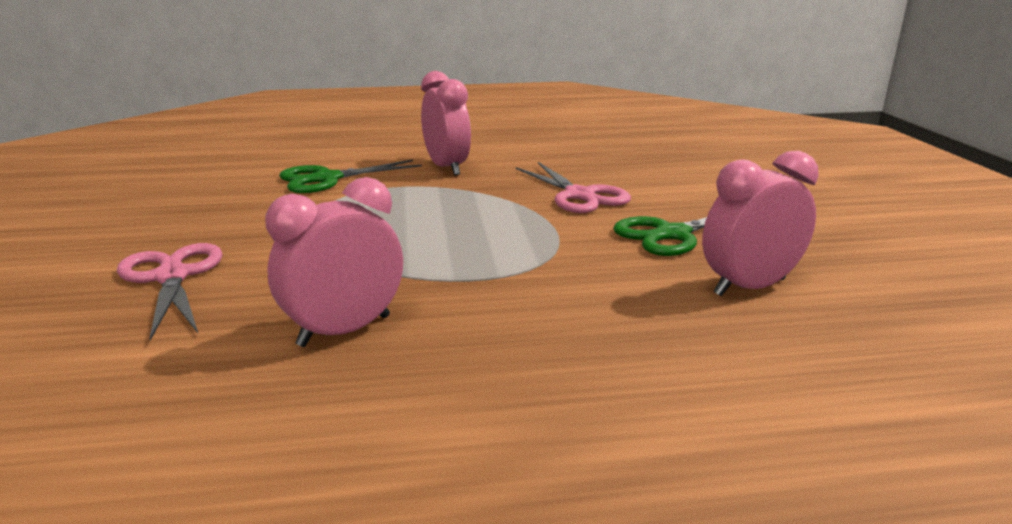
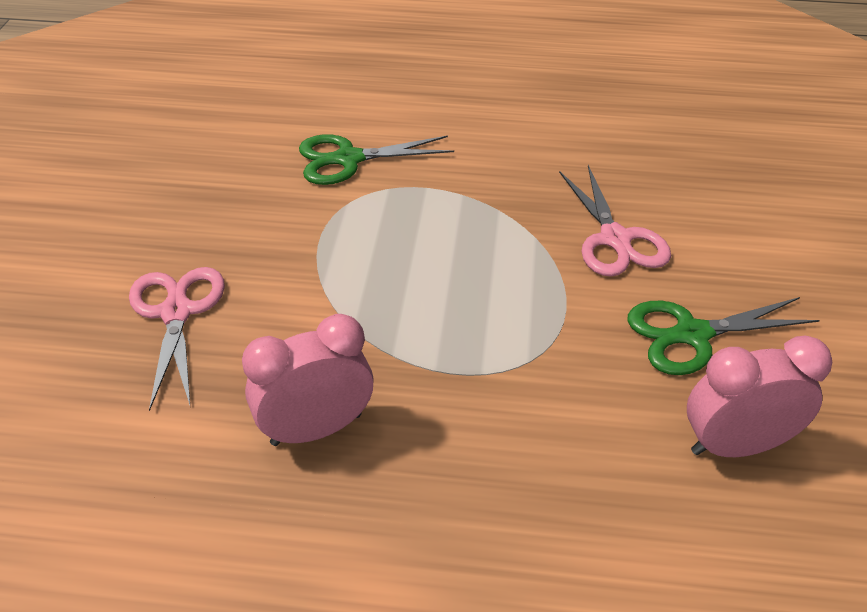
camera: 15 degrees right, 20 degrees up
pink clock [421,71,471,176] -> none

